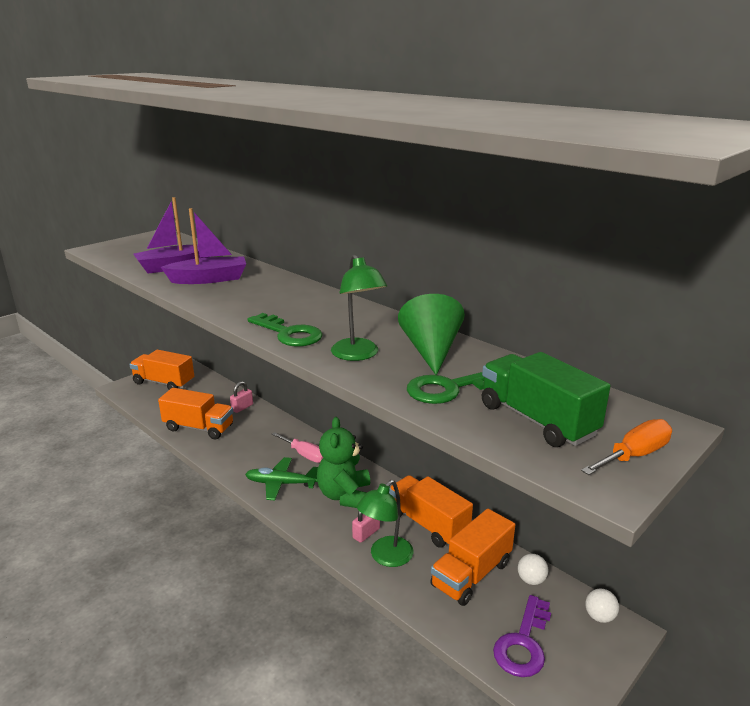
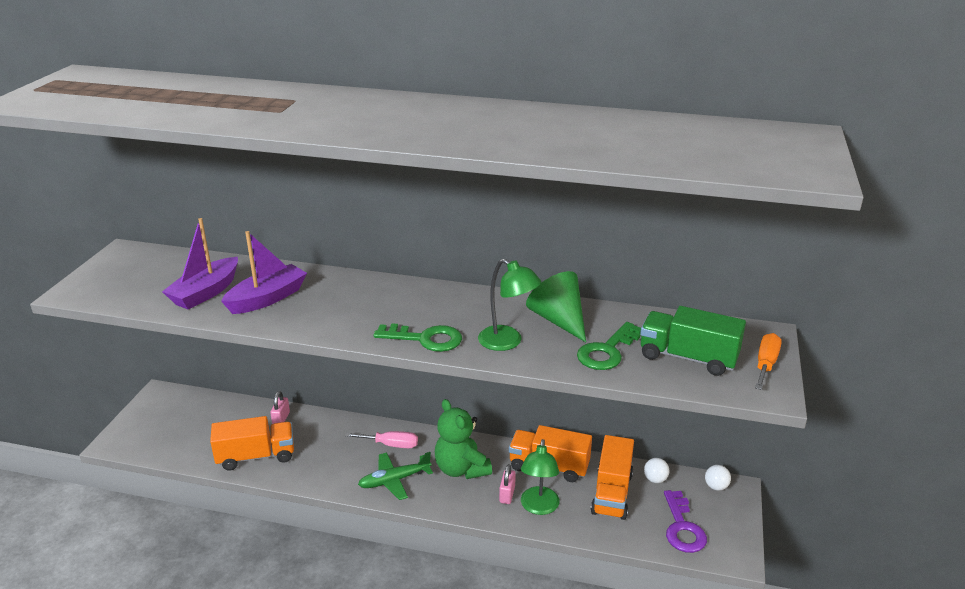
camera: 30 degrees left, 5 degrees up
orange truck [130,350,194,390] -> none

